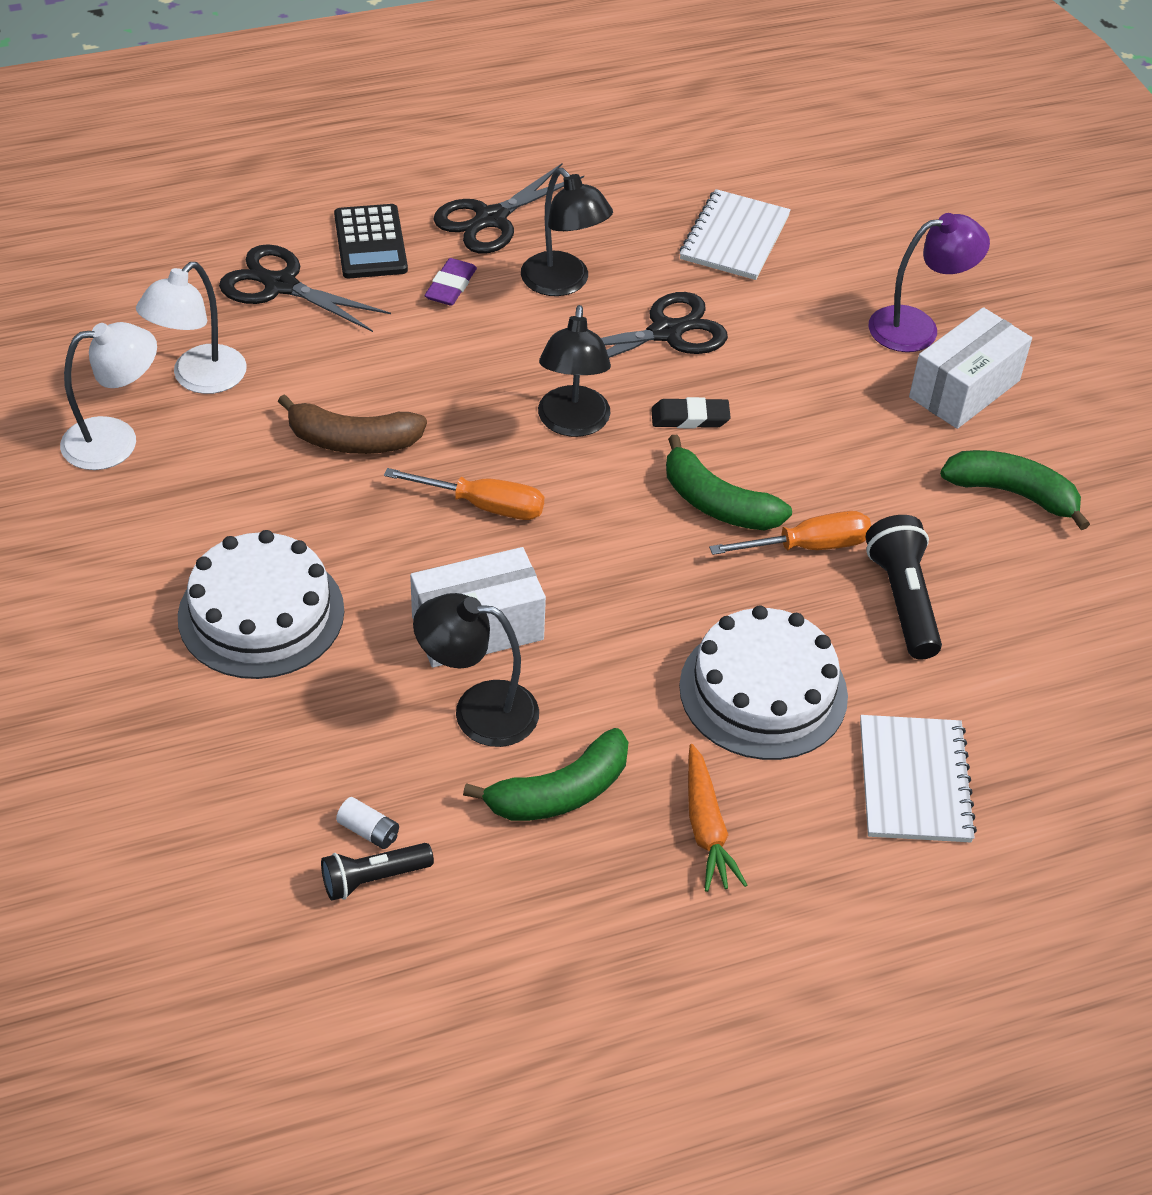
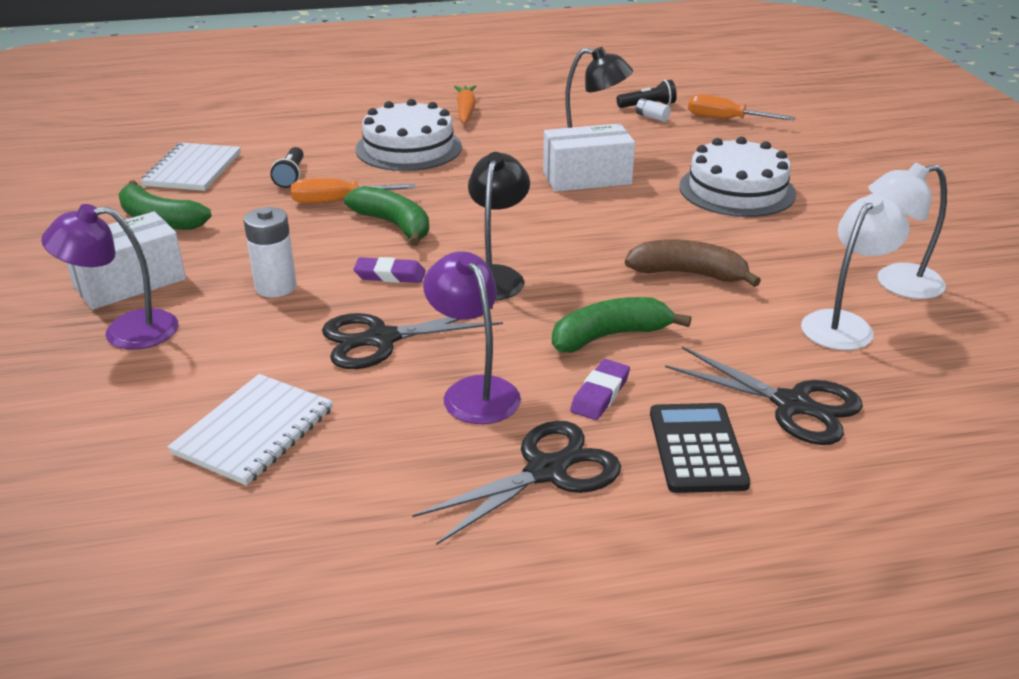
camera: 170 degrees left, 15 degrees down
orange screwdriver [384,468,544,520] -> orange screwdriver moved to [688,94,795,121]
green banana [463,728,629,821] -> green banana moved to [552,297,691,353]
black lamp [521,168,613,296] -> purple lamp [423,251,521,424]
black eraser [651,397,731,428] -> purple eraser [353,257,426,283]
white notebook [860,715,977,842] -> white notebook moved to [141,143,241,191]
black flashlight [866,515,942,660] -> black flashlight [270,147,304,188], size x0.65
none -> white battery [244,207,297,297]

